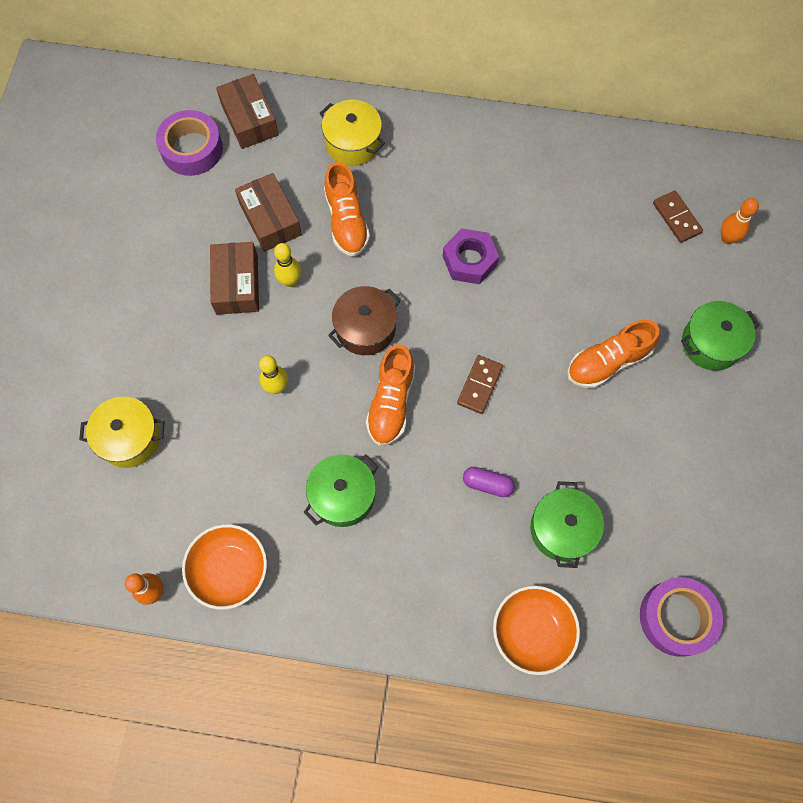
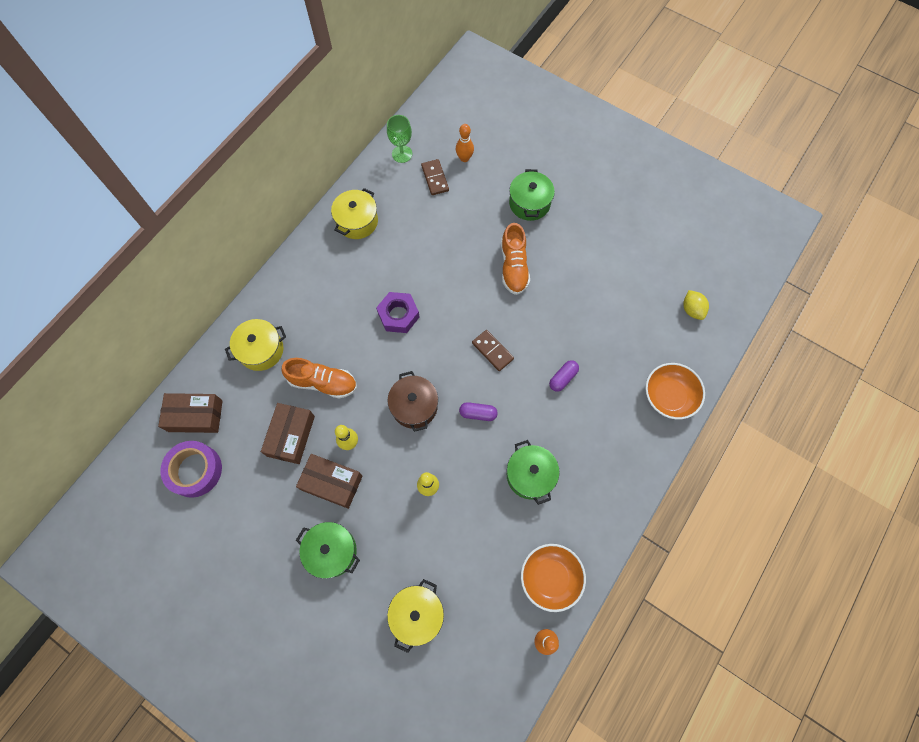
camera: 65 degrees left, 0 degrees up
brown box [235,173,302,252] -> brown box turned 75 degrees counterclockwise [261,403,315,464]
orange shoe [366,345,415,446] -> purple capsule [459,402,498,421]
green pot [530,481,604,568] -> green pot moved to [296,522,360,579]
purple tape [640,577,723,657] -> yellow lemon [683,290,709,320]
brown domino [653,190,703,243] -> brown domino turned 75 degrees clockwise [421,159,449,195]
none -> yellow pot [331,188,378,239]
none -> green goblet [387,115,412,163]

